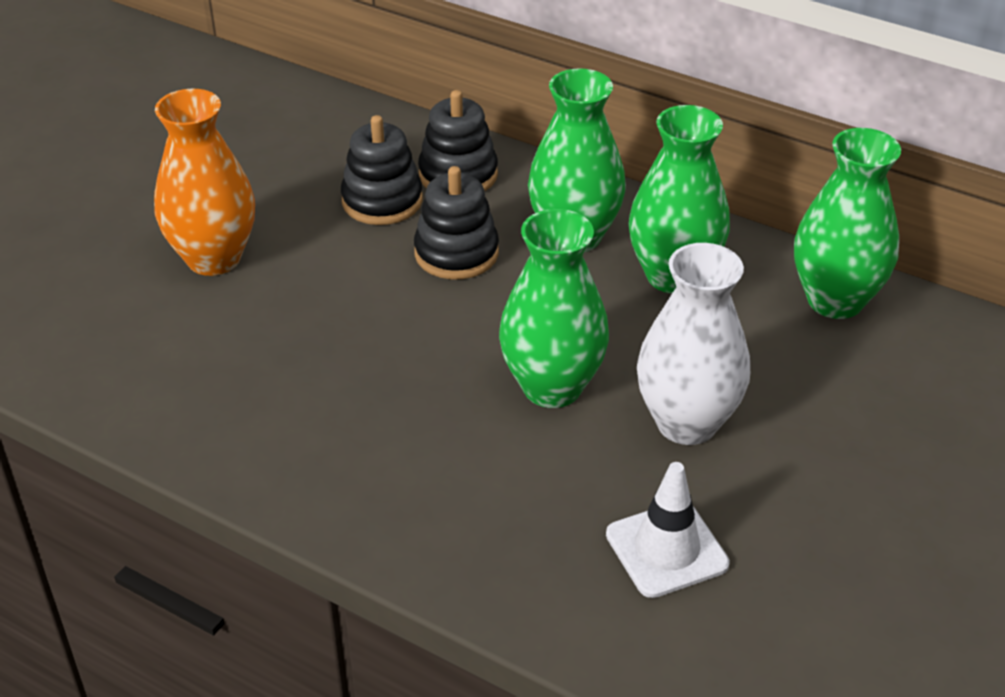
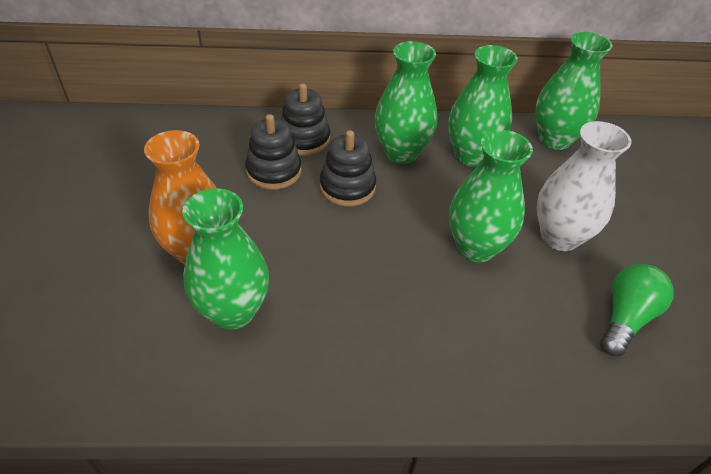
camera: 35 degrees left, 5 degrees up
white traffic cone [606,462,730,598] -> green light bulb [600,264,674,356]
none -> green vase [182,188,269,330]

